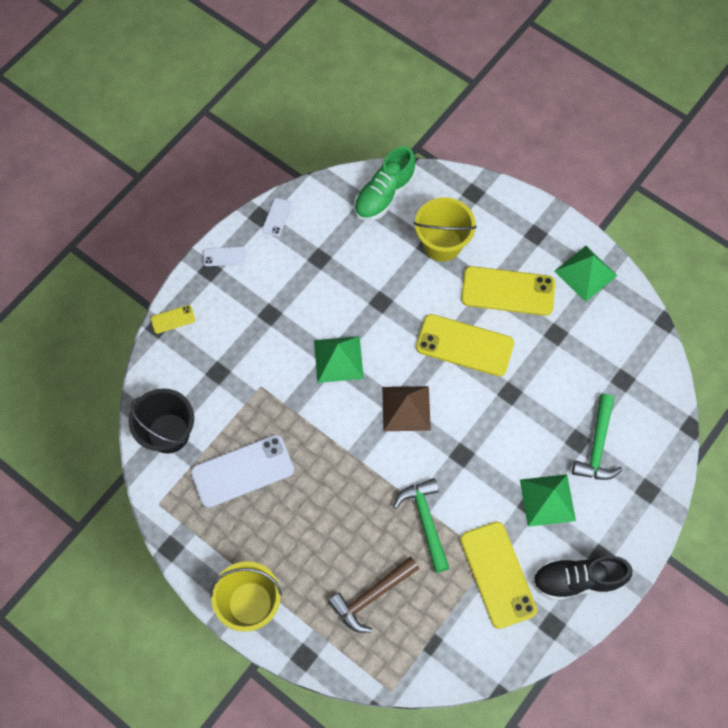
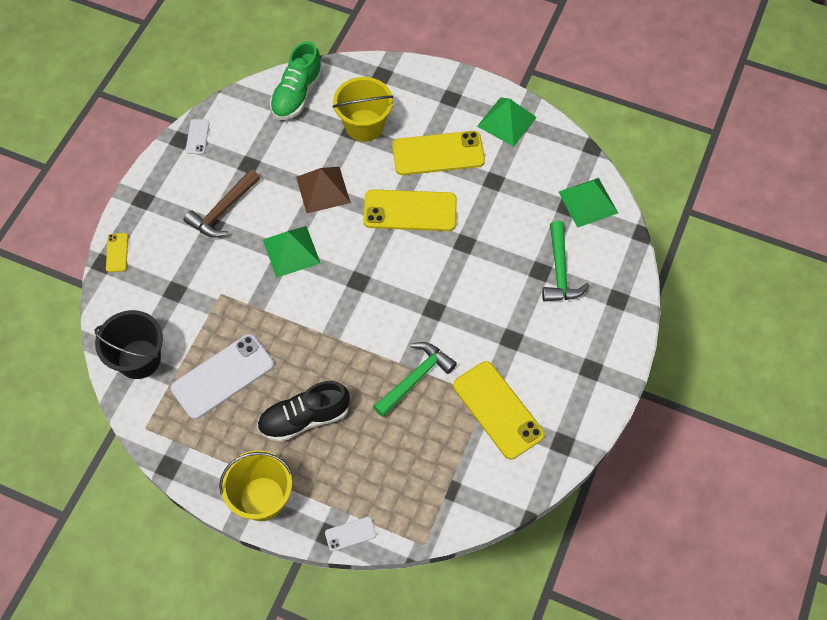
camera: 15 degrees left, 5 degrees down
yellow phone [151,305,196,334] -> yellow phone turned 60 degrees counterclockwise [106,233,128,272]
white phone [203,247,245,266] -> white phone moved to [325,517,376,551]
brown hammer [328,557,419,633] -> brown hammer moved to [184,169,260,237]
brown pyramid [382,386,431,431] -> brown pyramid moved to [296,167,351,213]
green hammer [393,478,449,573] -> green hammer turned 75 degrees clockwise [373,342,457,417]
green pyramid [520,474,576,527] -> green pyramid moved to [559,178,618,228]
black shoe [532,556,632,600] -> black shoe moved to [257,381,350,442]

